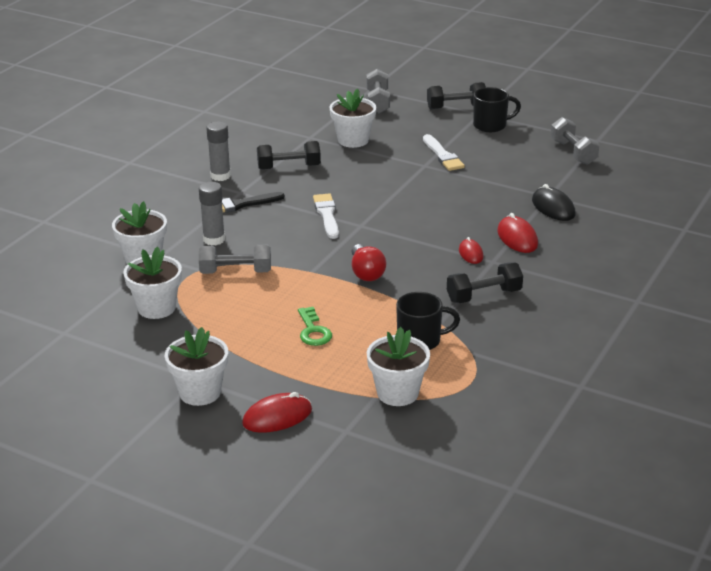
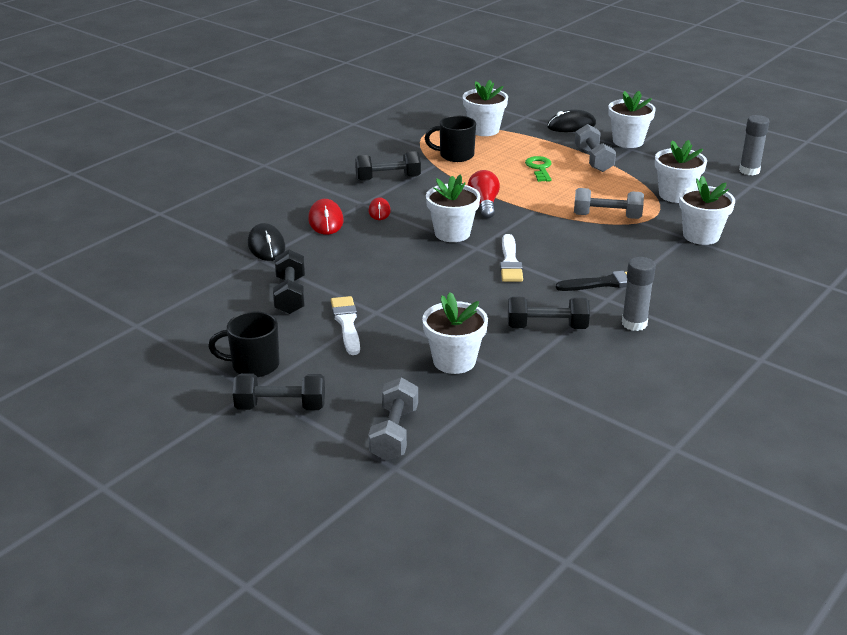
camera: 170 degrees left, 0 degrees up
grey glue stick [199,182,225,245] -> grey glue stick moved to [739,115,769,175]
red mouse [242,392,312,433] -> black mouse [547,110,596,132]
grey dumbbell [550,117,600,165] -> grey dumbbell moved to [575,124,616,172]
none -> black dumbbell [273,250,305,314]
none -> white flower pot [426,174,480,242]

